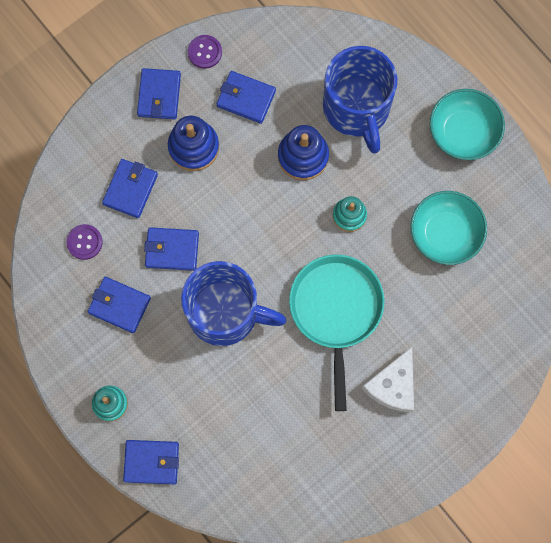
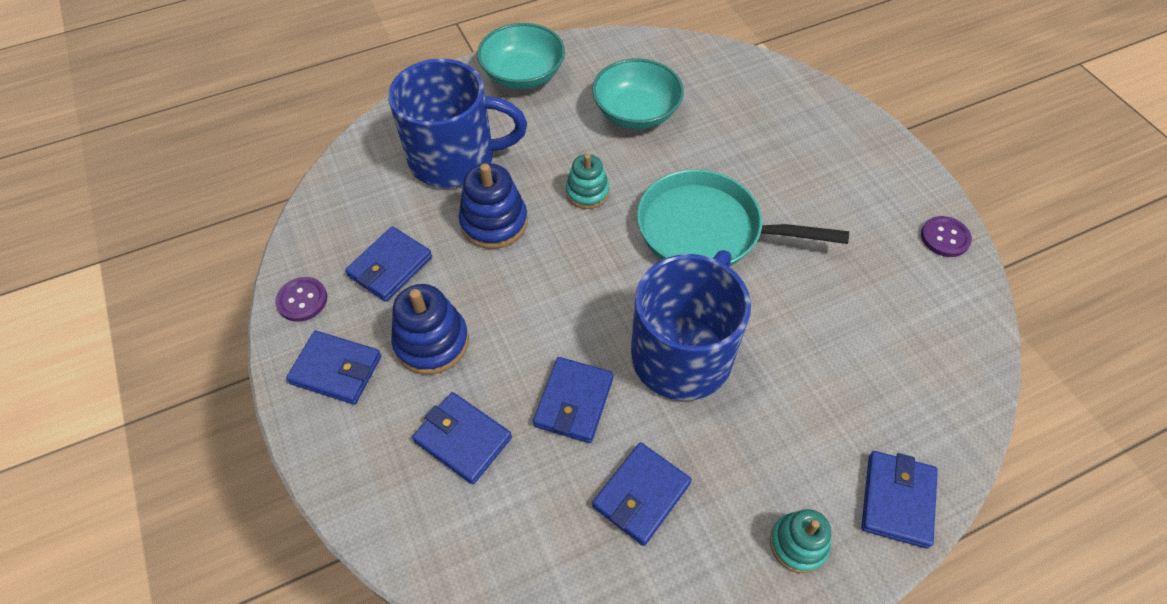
camera: 75 degrees left, 20 degrees down
purple button [66,224,103,260] -> purple button moved to [921,216,972,257]
white cheese [361,347,414,412] -> none

